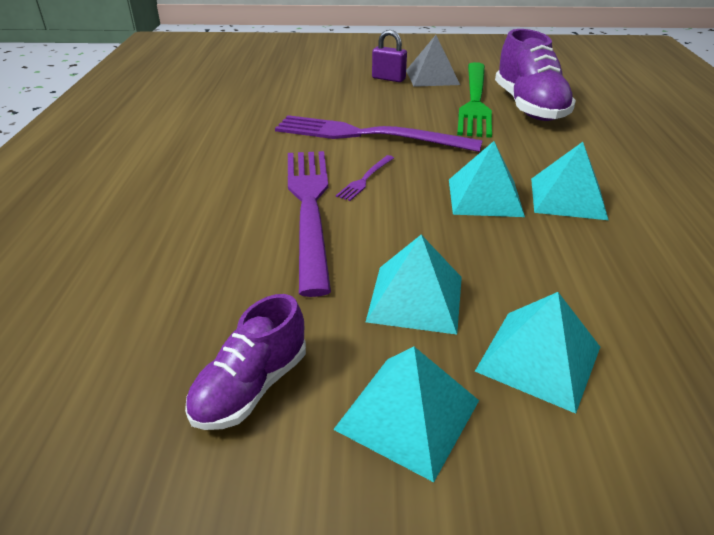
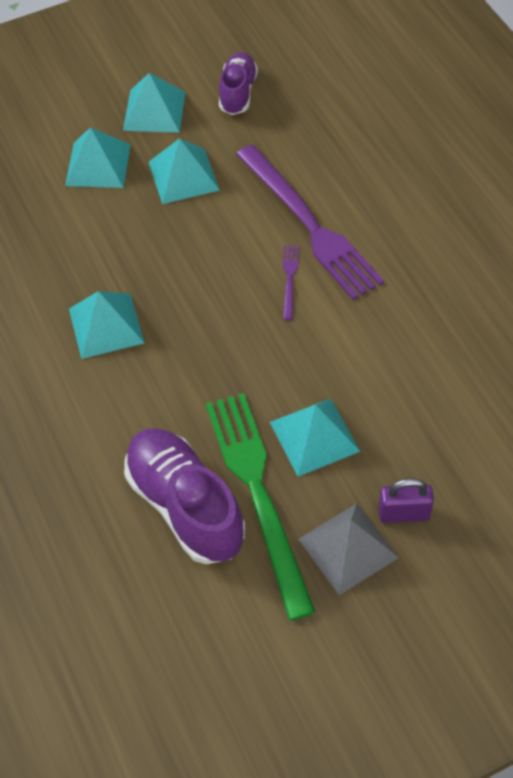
camera: 155 degrees right, 20 degrees up
purple fork [275,115,483,152] -> none
turquoise pyramid [449,141,525,217] -> turquoise pyramid moved to [270,398,360,477]

